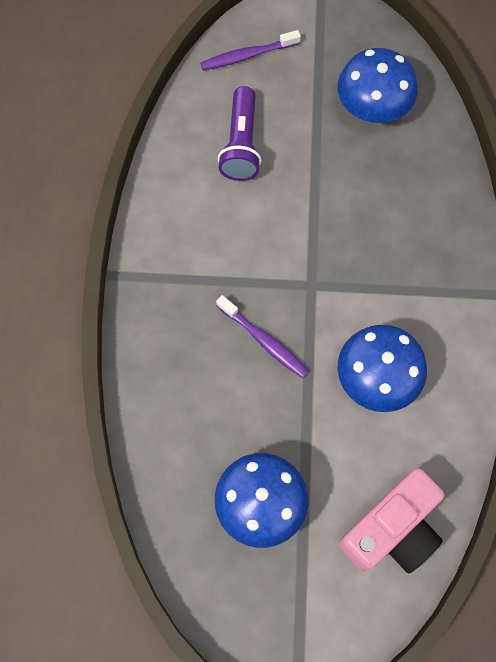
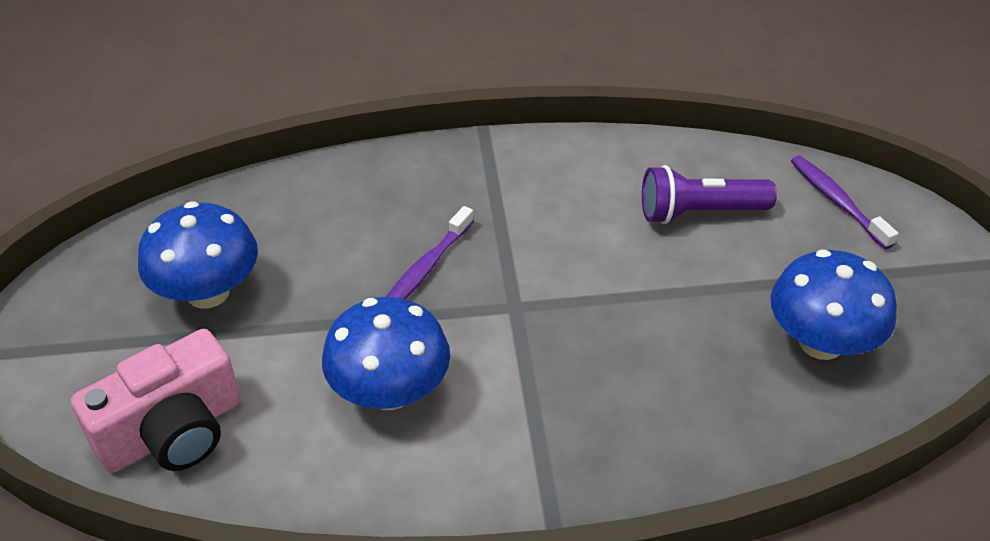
camera: 80 degrees right, 25 degrees down
pink camera [339,468,444,573] -> pink camera turned 75 degrees counterclockwise [71,329,241,473]

